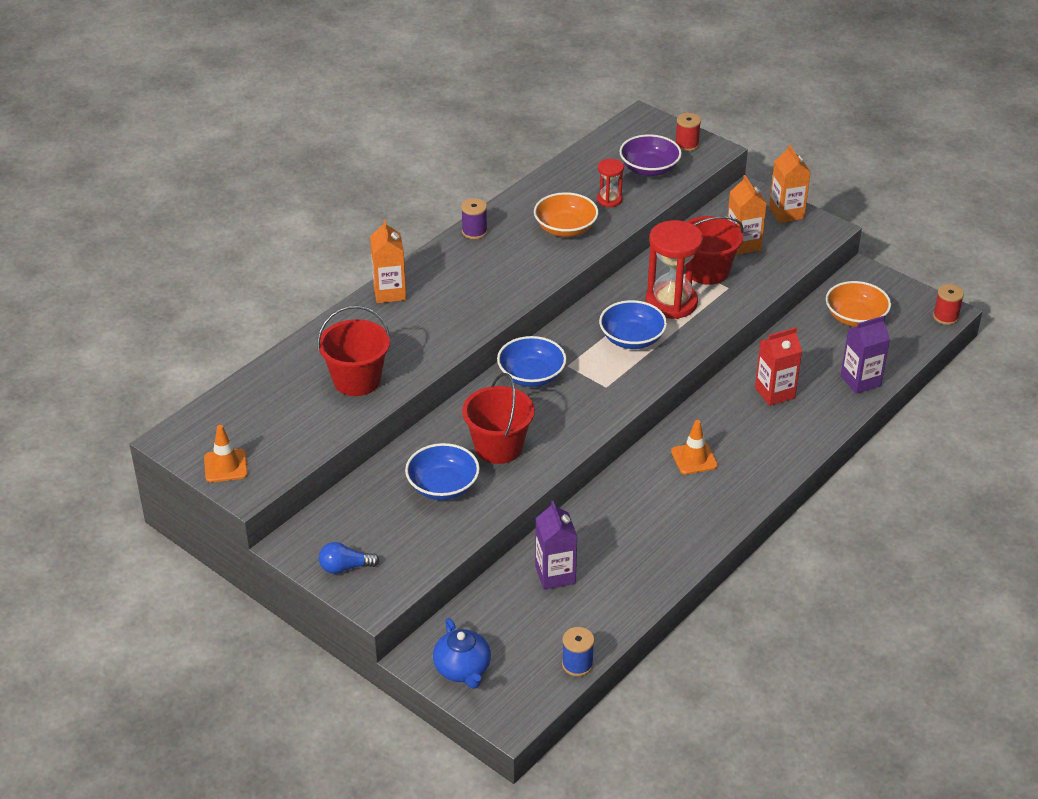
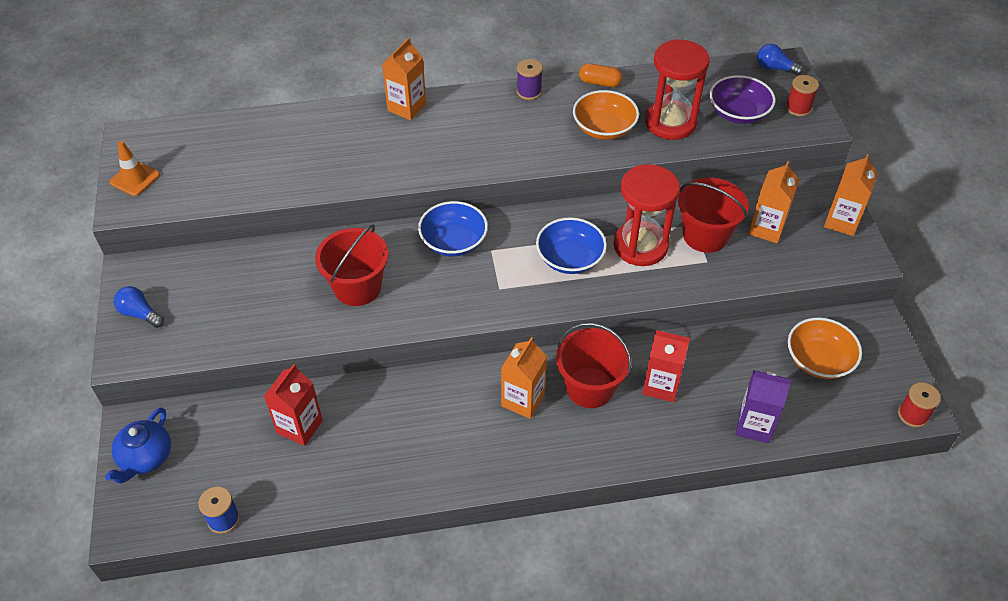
camera: 40 degrees right, 10 degrees up
red bucket [317,306,390,396] -> red bucket moved to [556,323,632,408]
blue bowl [405,443,480,500] -> none
purple carton [535,501,578,590] -> red carton [264,364,323,446]
red hourglass [597,159,624,207] -> red hourglass [645,39,710,140], size x1.95
orange traffic cone [671,420,718,475] -> orange carton [501,337,547,419]
none -> orange capsule [579,63,622,87]
none -> blue light bulb [757,44,804,75]

